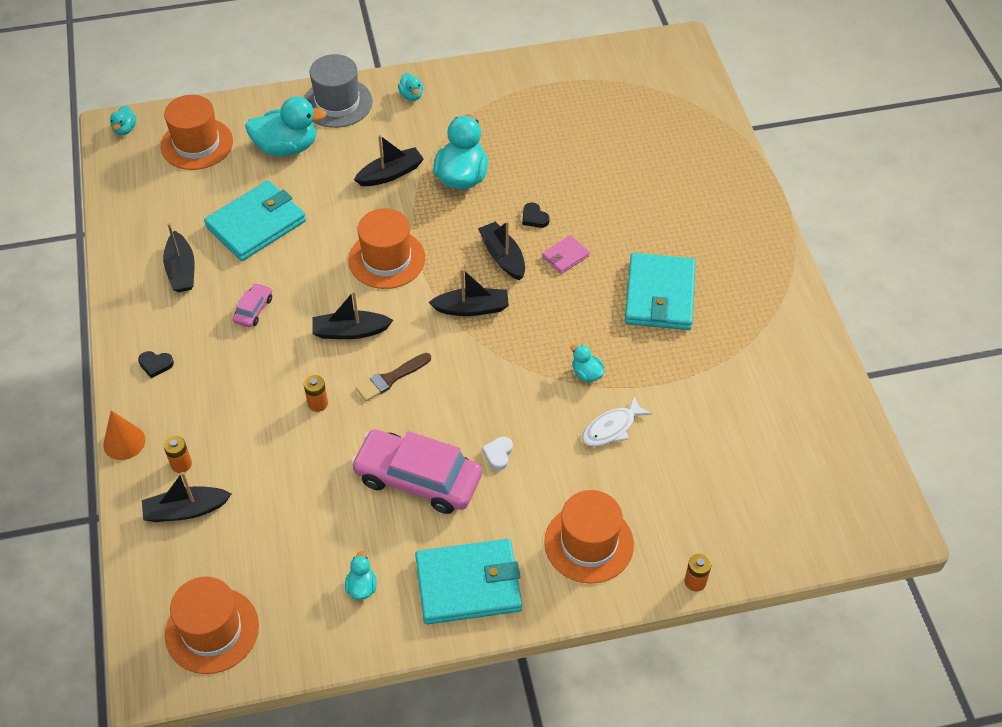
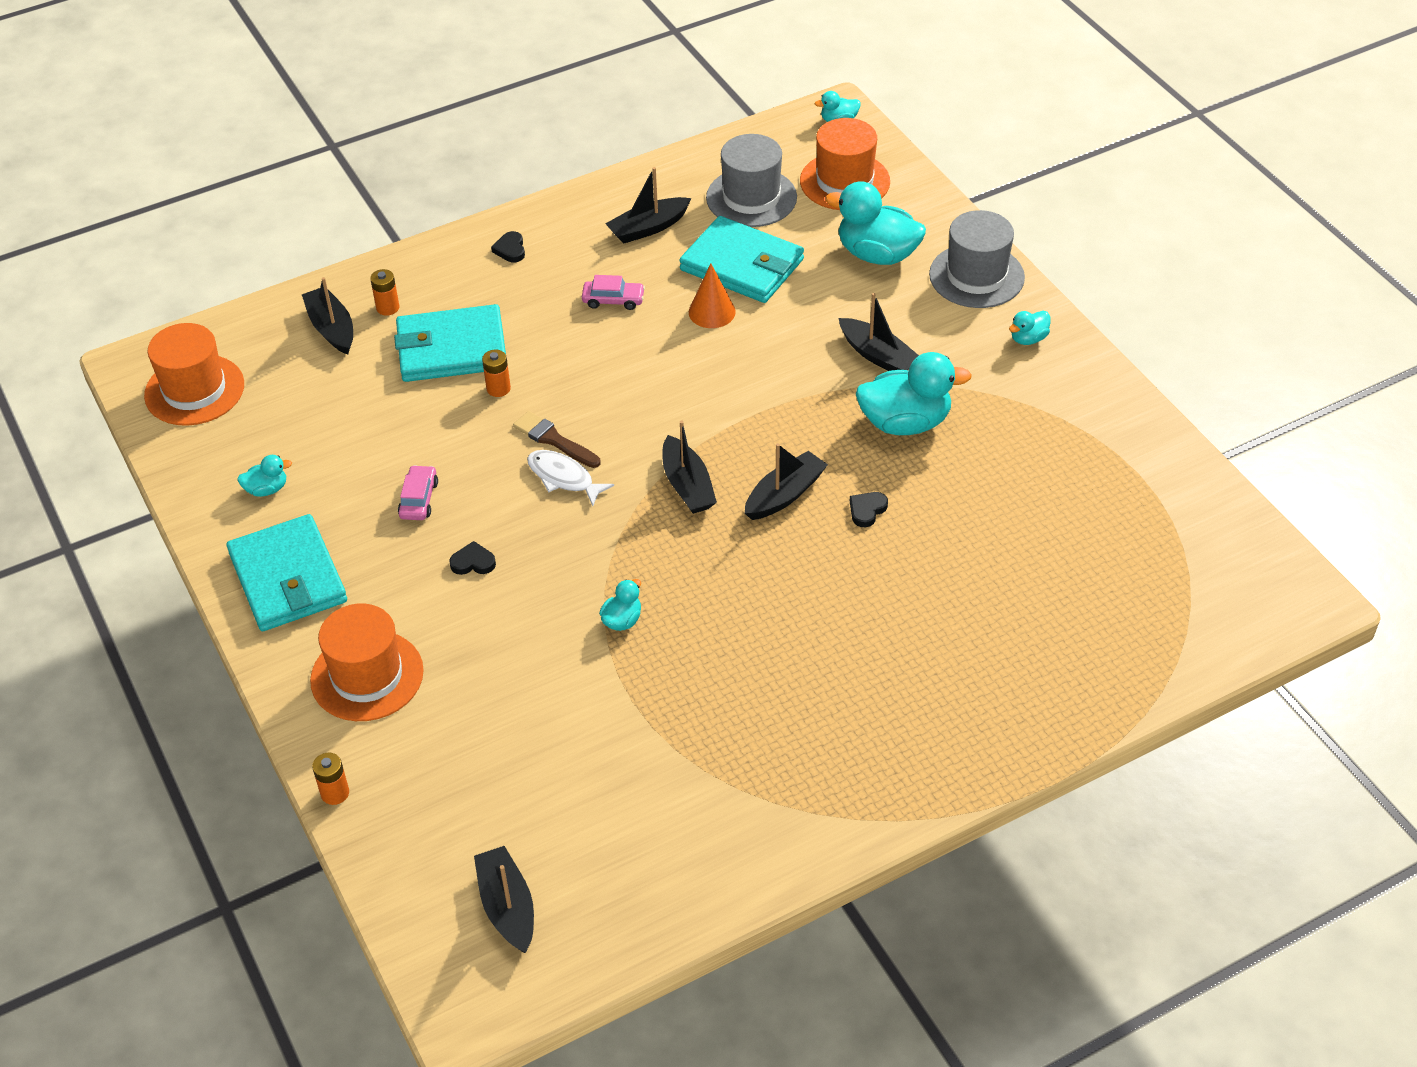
camera: 75 degrees right, 5 degrees down
orange cone [103,411,145,460] -> orange cone moved to [689,263,736,328]
turquoise duck [245,96,327,156] -> turquoise duck turned 135 degrees clockwise [825,181,926,265]
black boat [313,291,393,339] -> black boat moved to [474,846,534,953]
orange hat [348,208,425,289] -> none
pink car [351,430,482,514] -> pink car [398,465,438,520], size x0.45
white heart [482,437,513,470] -> black heart [449,541,496,575]
pink wallet [542,235,590,274] -> none
white fish [582,396,652,446] -> white fish moved to [527,450,614,506]
turquoise wallet [625,253,696,330] -> turquoise wallet moved to [394,304,506,382]
none -> grey hat [706,134,797,227]

